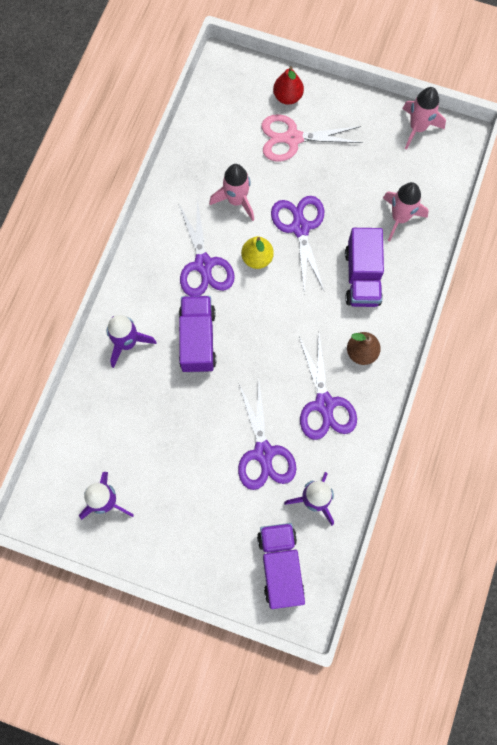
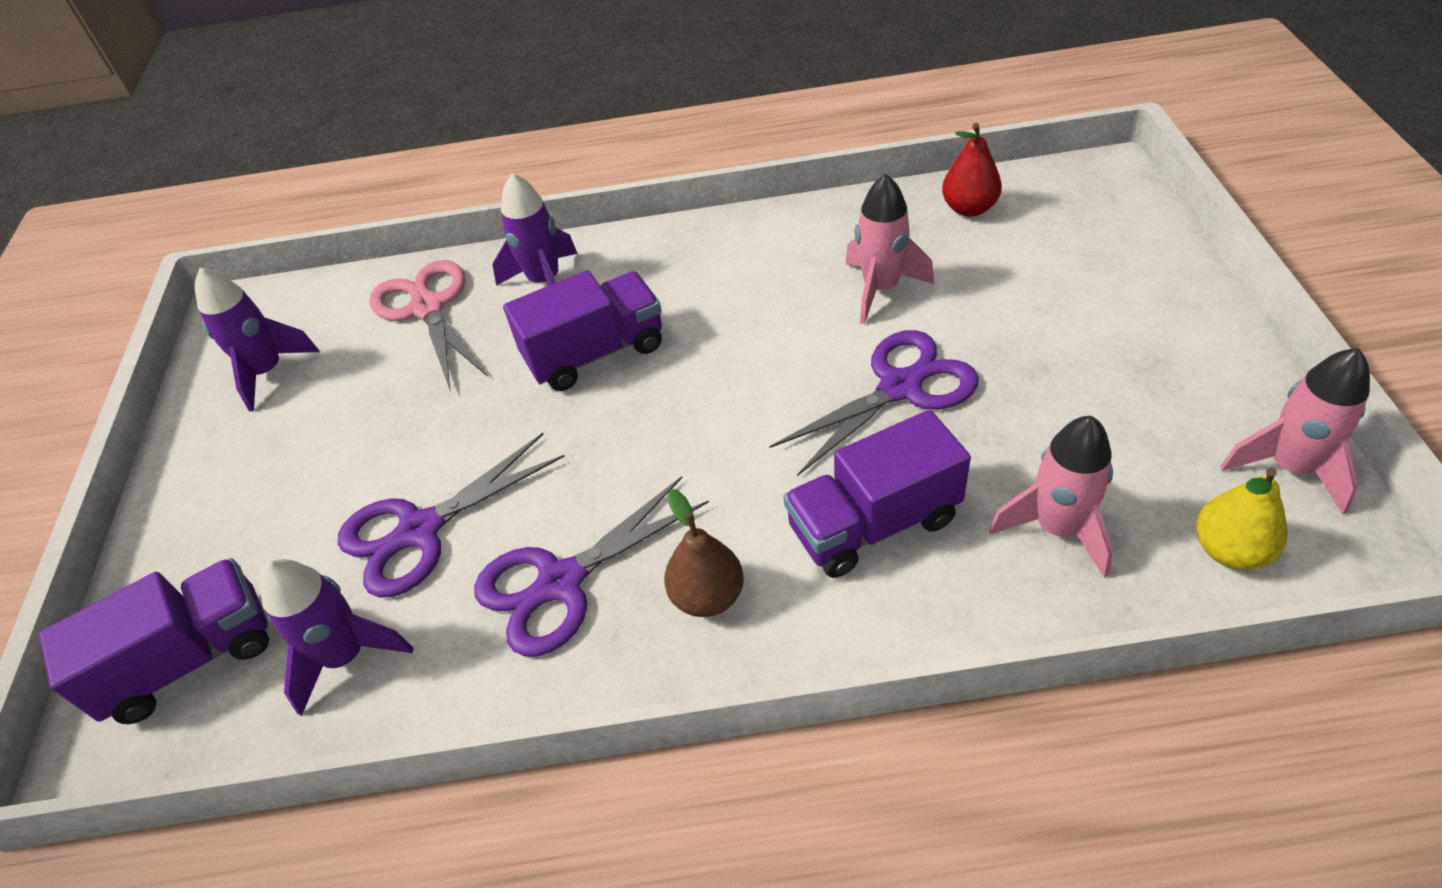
camera: 70 degrees right, 25 degrees down
purple scissors [179,198,235,296] -> none
yellow pear [241,236,274,269] -> yellow pear moved to [1196,467,1288,570]
pink scissors [261,114,363,161] -> pink scissors moved to [370,260,488,392]
red pear [273,66,304,105] -> red pear moved to [942,123,1002,217]

